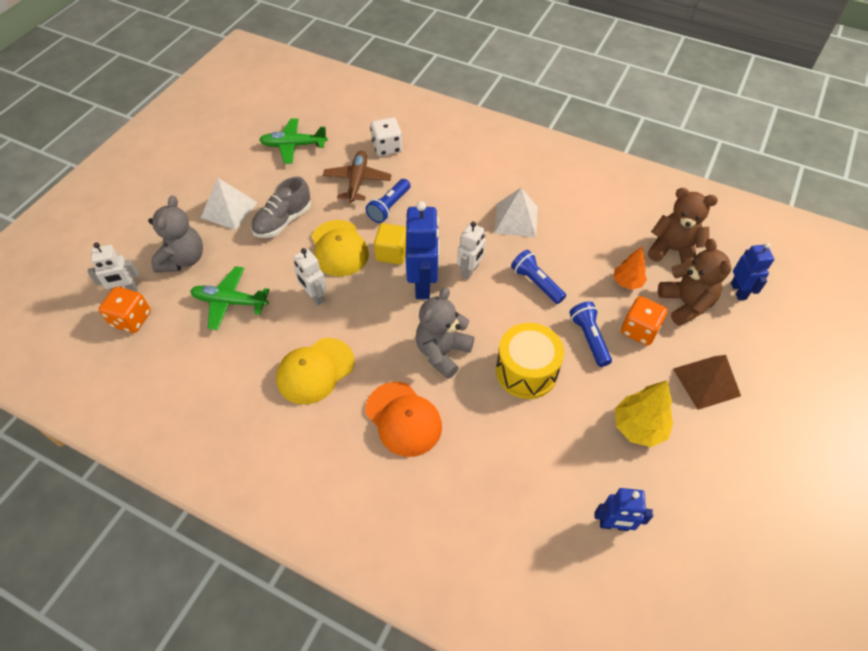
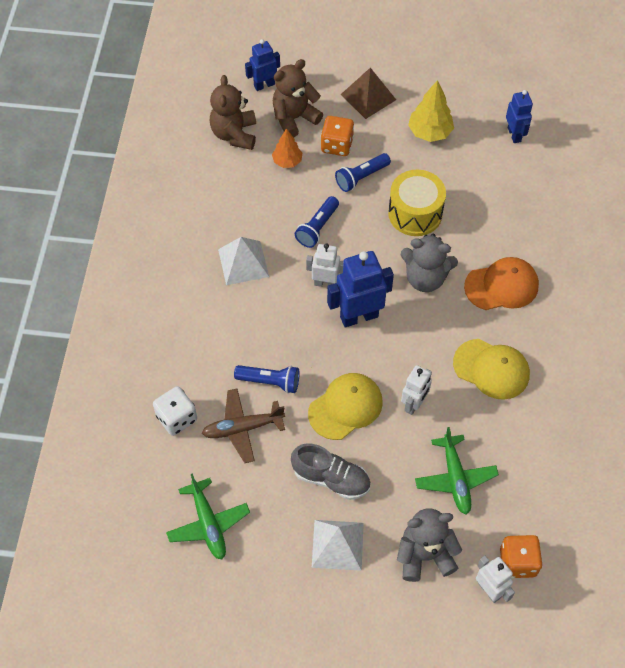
camera: 110 degrees left, 5 degrees up
orange cap [365,382,442,457] -> orange cap turned 45 degrees clockwise [464,257,539,310]
yellow cube [374,223,406,265] -> none

